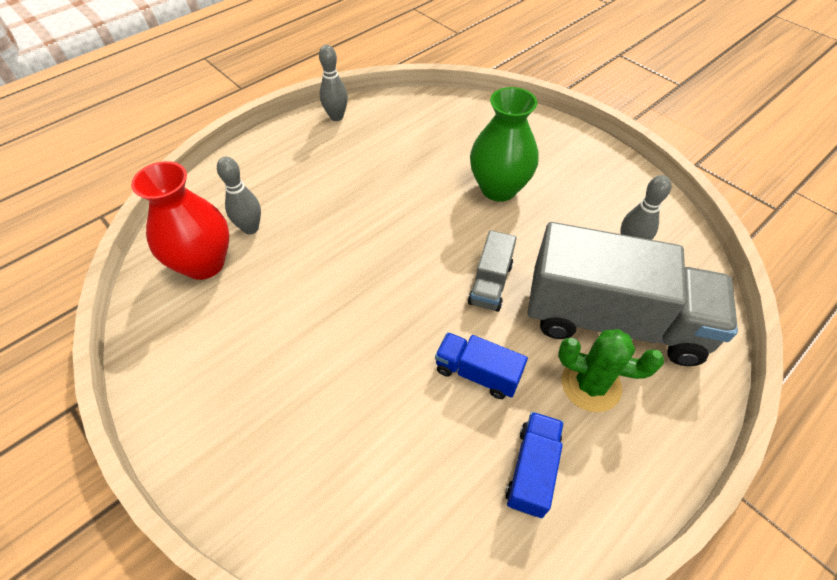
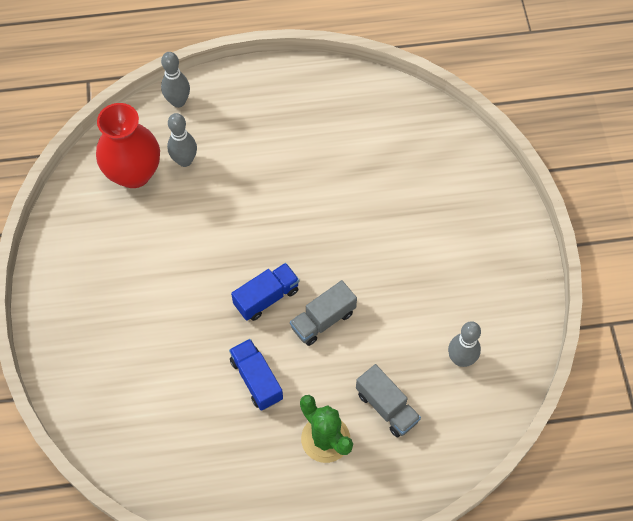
camera: 35 degrees right, 10 degrees up
grey bowling pin [319,45,348,121] -> grey bowling pin moved to [161,52,190,108]
green vase [470,87,538,202] -> none
blue truck [505,412,564,518] -> blue truck moved to [231,263,299,321]
grey truck [527,222,738,366] -> grey truck [356,364,421,438], size x0.44

